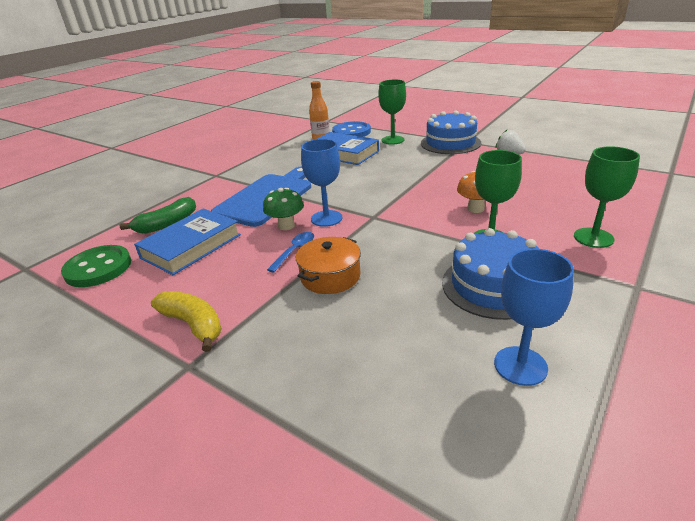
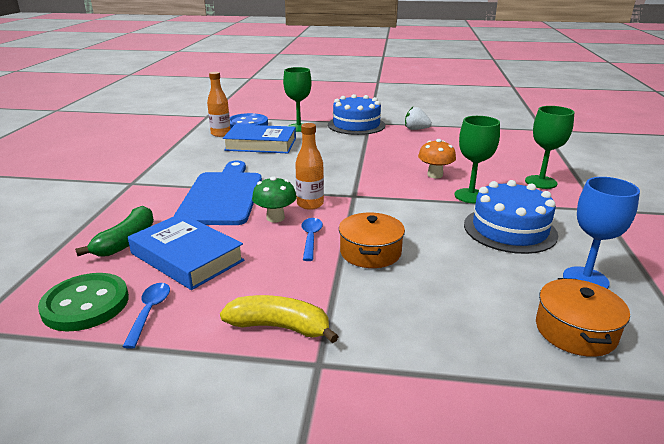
camera: 30 degrees left, 5 degrees down
blue book [134,208,241,275] -> blue book turned 60 degrees counterclockwise [128,213,244,290]
blue goblet [301,139,342,227] -> orange bottle [295,123,324,210]
none -> blue spoon [122,283,170,349]
none -> orange pot [536,278,630,357]

